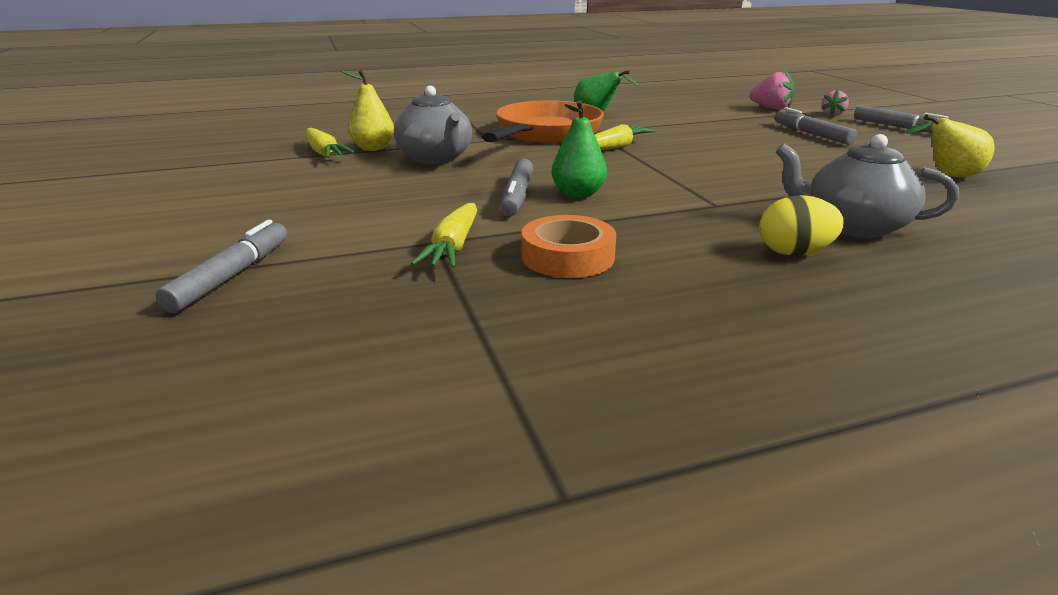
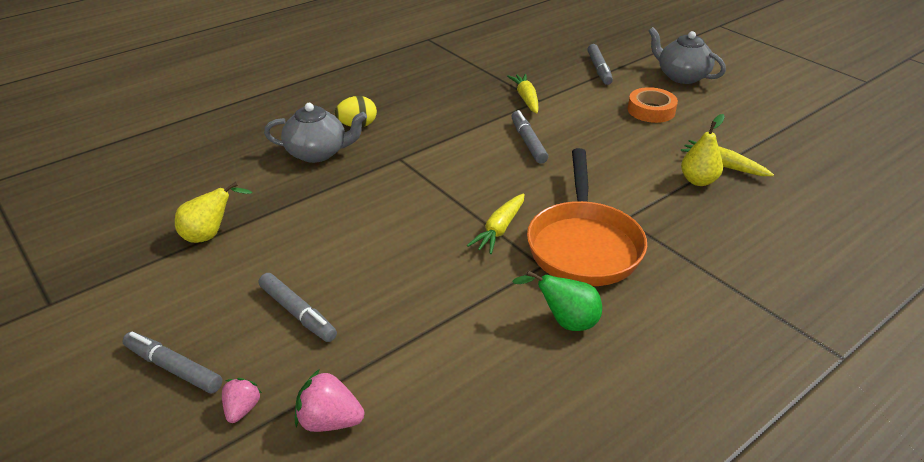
camera: 160 degrees right, 10 degrees up
grey teapot [394,86,472,164] -> grey teapot moved to [649,27,726,84]
orange tape [522,215,616,278] -> orange tape moved to [628,87,678,123]
green pear [552,100,607,198] -> none

